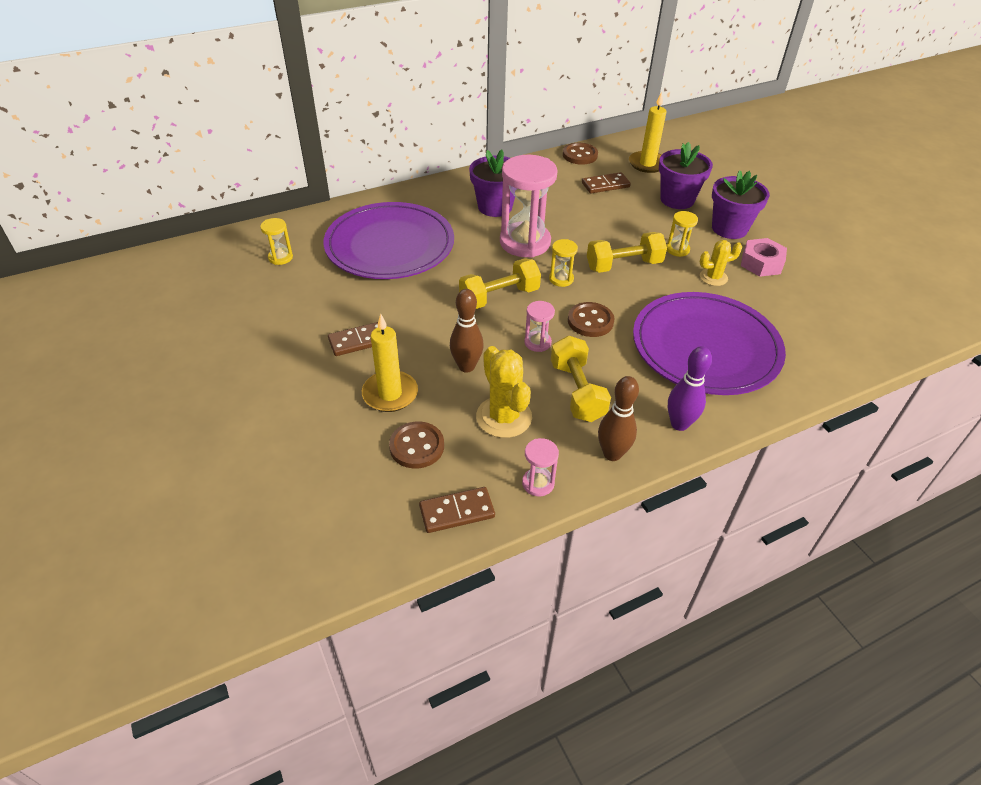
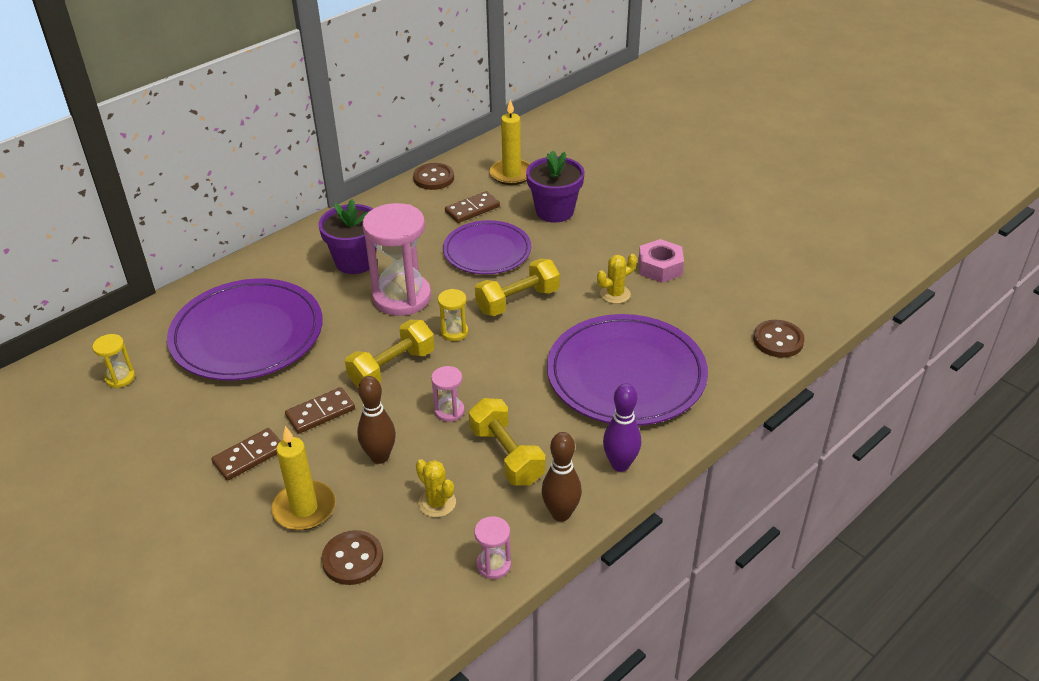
camera: 15 degrees left, 5 degrees down
brown domino [419,487,495,533] -> brown domino moved to [285,387,355,434]
yellow cactus [476,346,532,438] -> yellow cactus [416,459,456,517], size x0.61
brown button [568,302,615,337] -> brown button moved to [753,320,805,358]
yellow hourglass [667,211,698,257] -> none
purple flower pot [712,170,770,239] -> none
none -> purple plate [443,220,531,274]

